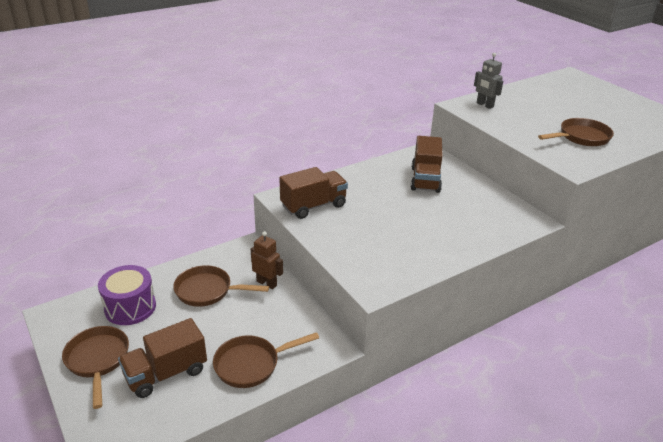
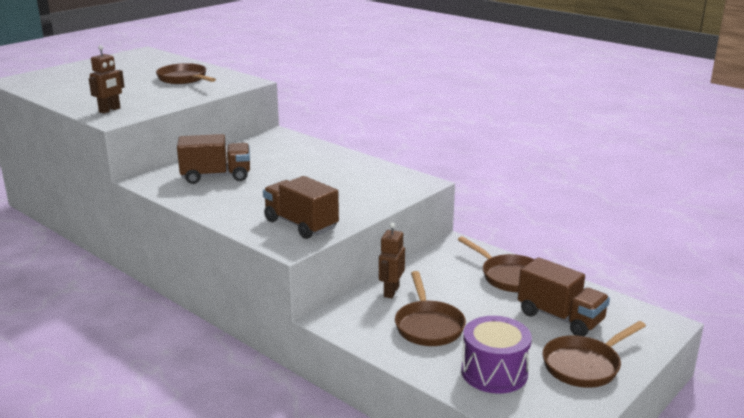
camera: 105 degrees left, 10 degrees down
grey robot [474,53,503,109] -> brown robot [89,45,125,114]

